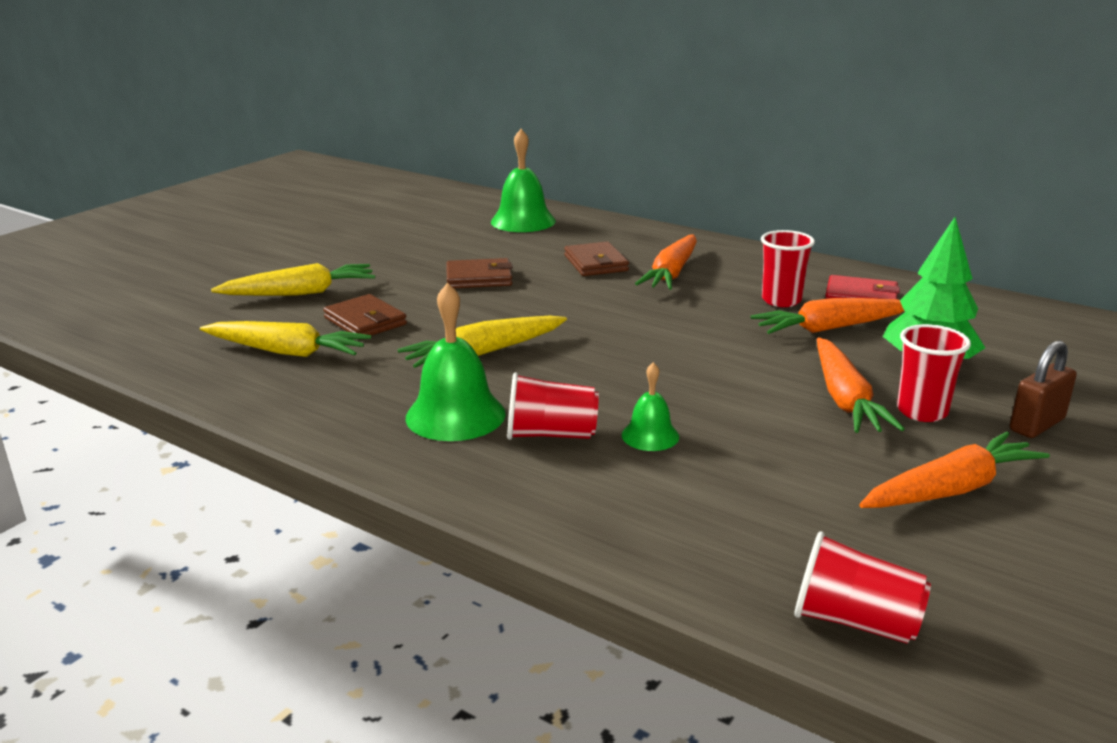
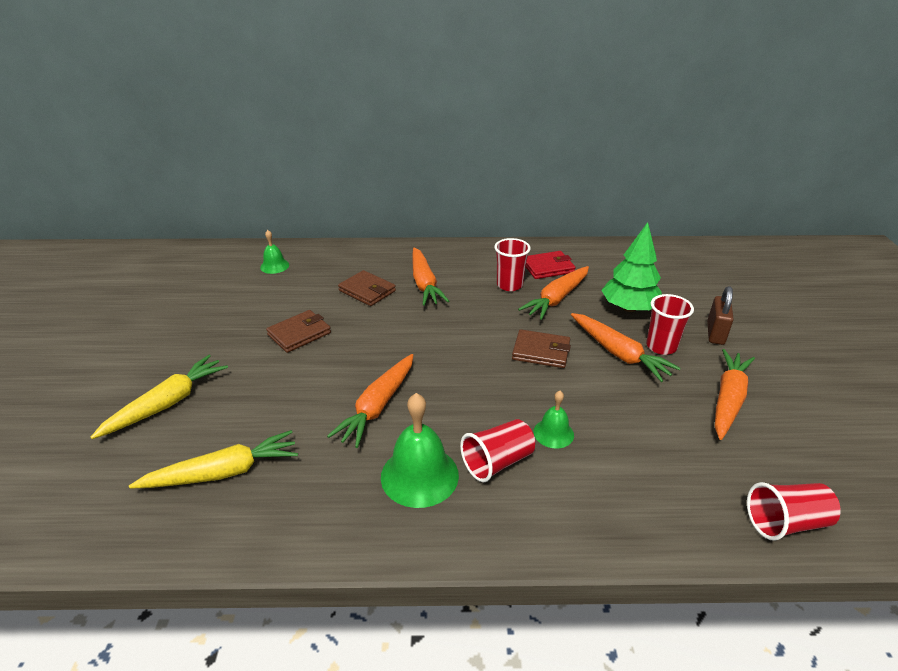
camera: 35 degrees left, 10 degrees up
brown wallet [323,294,407,336] -> brown wallet moved to [512,329,571,368]
yellow carrot [398,316,567,368] -> orange carrot [327,354,413,448]
green bell [491,129,556,232] -> green bell [260,230,289,274], size x0.56

